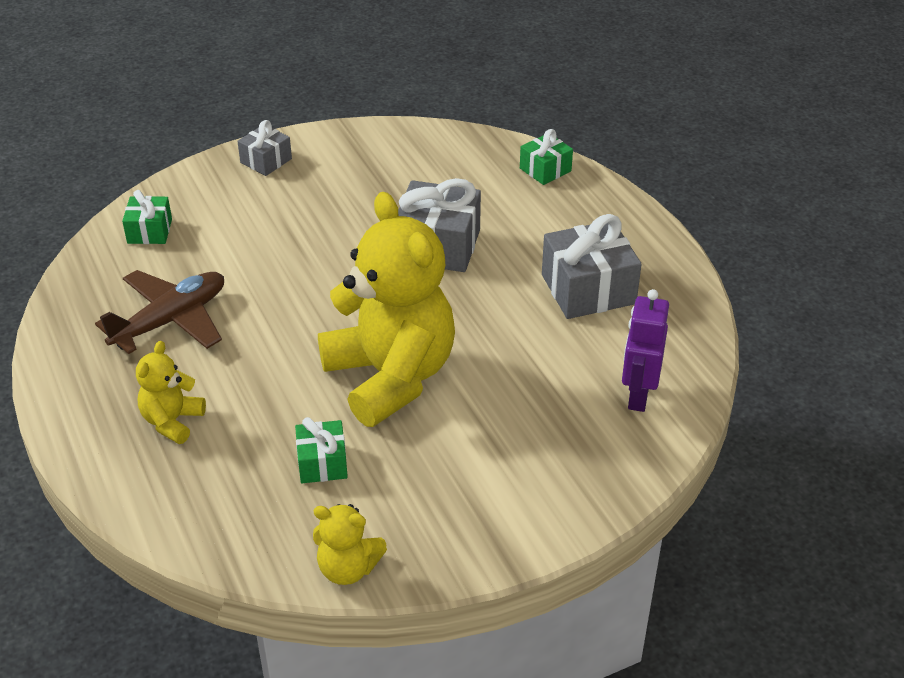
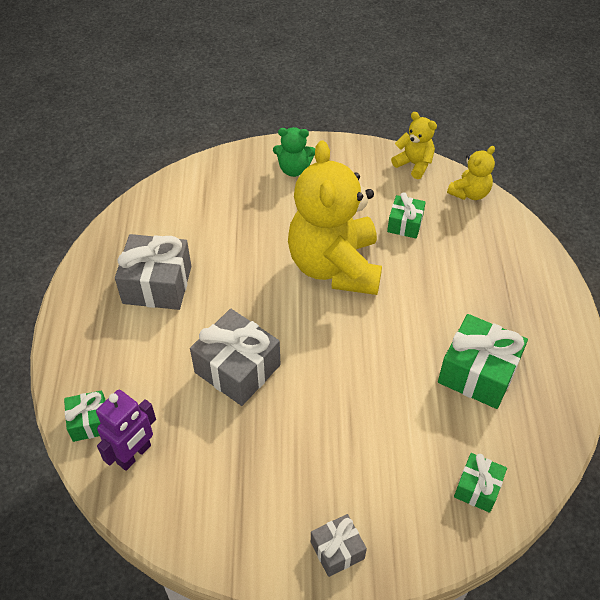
camera: 155 degrees left, 10 degrees up
brown plane [95,270,224,354] -> green gift [438,314,528,409]
yellow teddy bear [136,341,206,444] -> yellow teddy bear moved to [447,146,495,200]
purple robot [622,289,669,412] -> purple robot moved to [96,389,156,471]
none -> green teddy bear [273,127,315,177]

